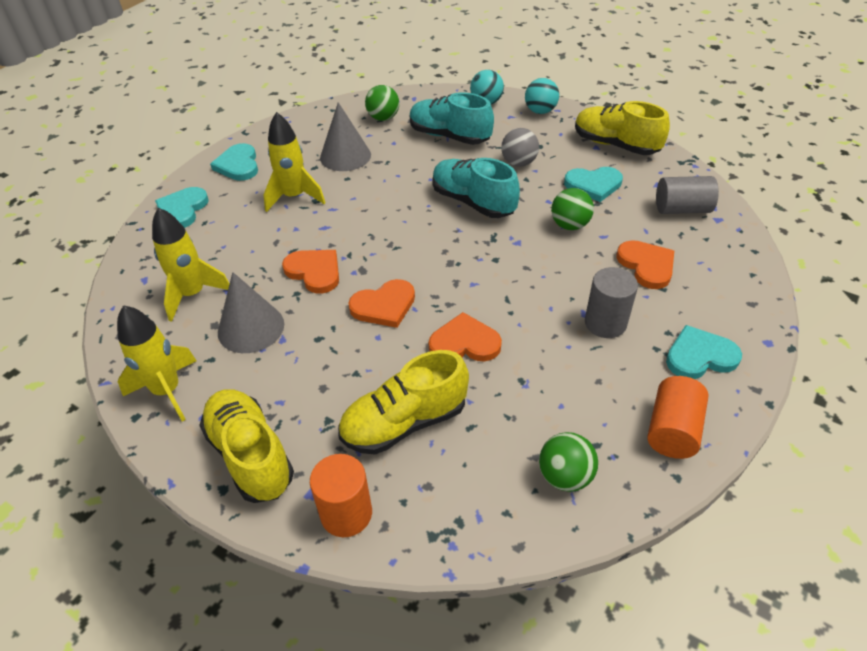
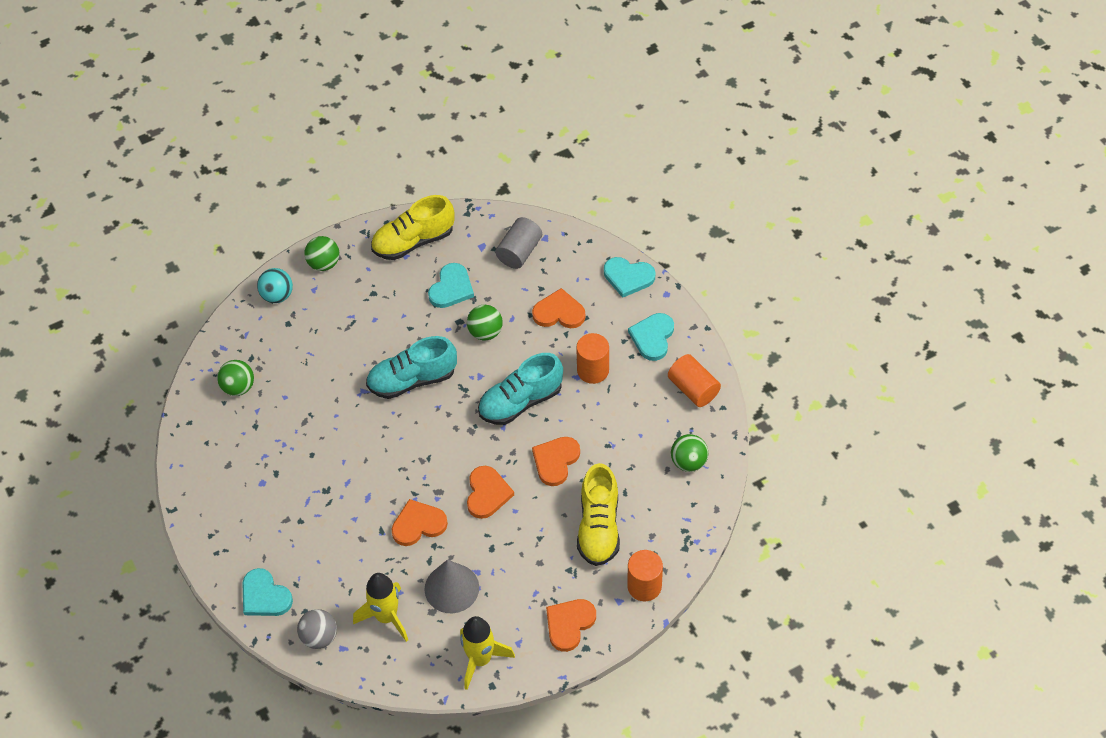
camera: 60 degrees left, 10 degrees up
yellow shoe [199,389,294,503] -> orange heart [546,599,596,652]
turquoise heart [210,143,258,181] -> turquoise heart moved to [604,257,656,298]
yellow rocket [263,112,326,212] -> none
grey cone [320,102,371,171] -> none
turquoise shoe [409,92,494,145] -> turquoise shoe moved to [478,353,563,425]
grey ball [501,128,539,167] -> grey ball moved to [297,609,337,649]
turquoise ball [525,78,559,114] -> green ball [304,236,339,271]
grey cylinder [585,267,638,338] -> orange cylinder [576,333,609,384]

